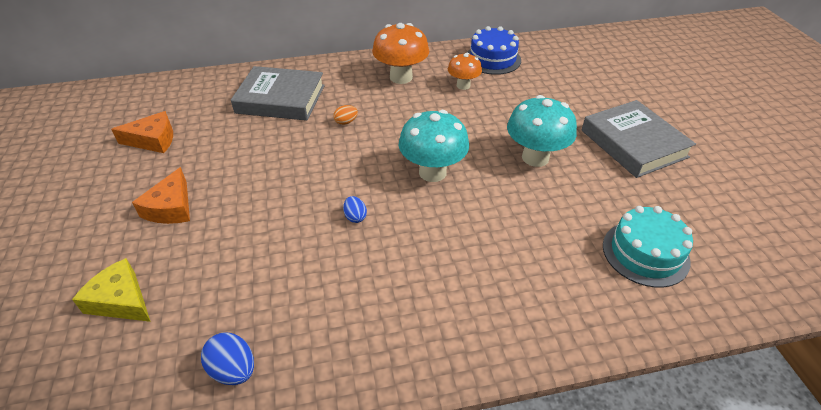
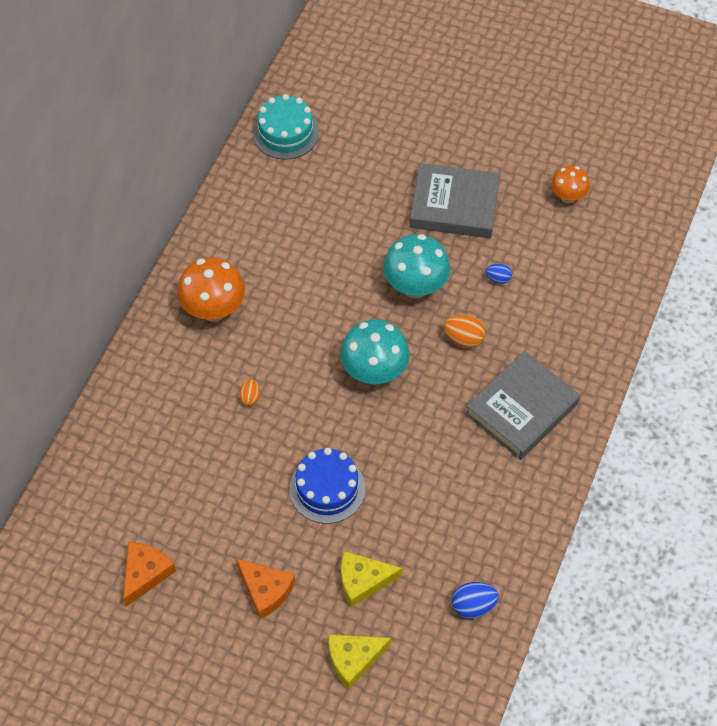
camera: 55 degrees left, 15 degrees up
grey book [231,66,325,121] -> grey book moved to [465,351,580,460]
blue egg [343,196,367,223] -> blue egg moved to [485,263,512,284]
orange mushroom [448,53,482,90] -> orange mushroom moved to [551,166,590,203]
blue cake [467,26,521,75] -> blue cake moved to [290,448,365,524]
turquoise cake [603,206,693,288] -> turquoise cake moved to [253,94,319,160]
none -> yellow cheese [341,551,403,607]
none -> orange egg [443,314,486,348]

